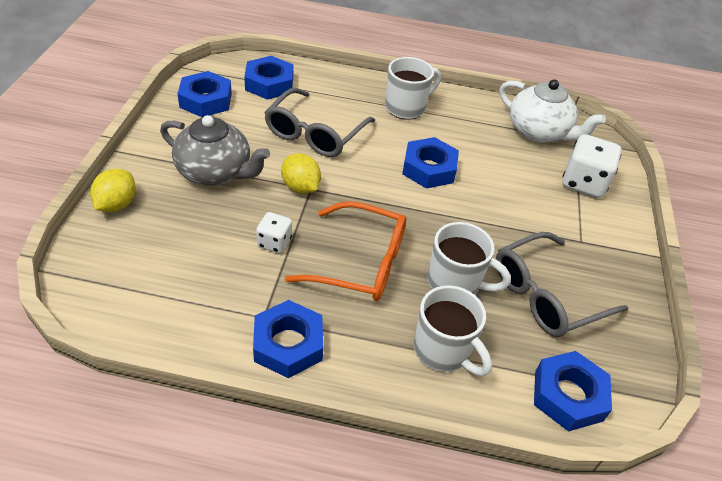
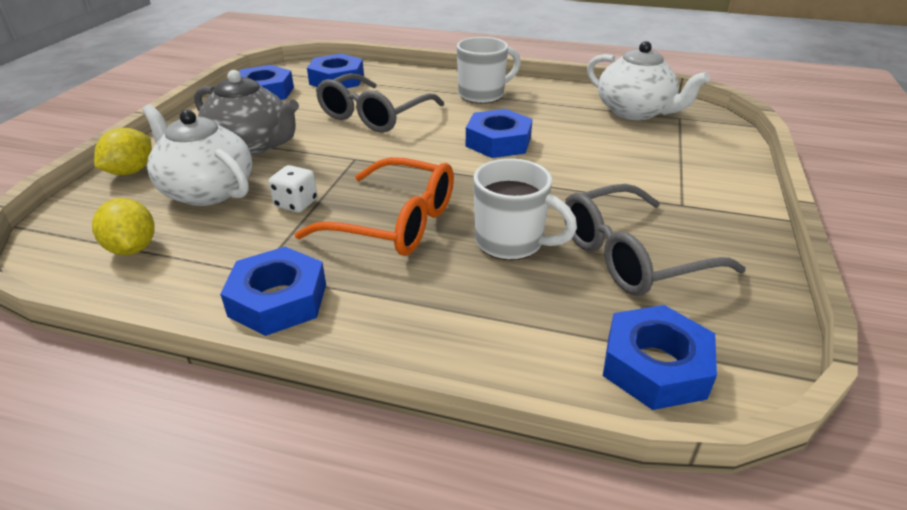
camera: 10 degrees right, 10 degrees down
yellow lemon [281,153,321,194] -> yellow lemon moved to [92,198,155,255]
white mug [414,285,492,376] -> none
white dice [562,134,622,198] -> none
none -> white teapot [142,104,252,206]

